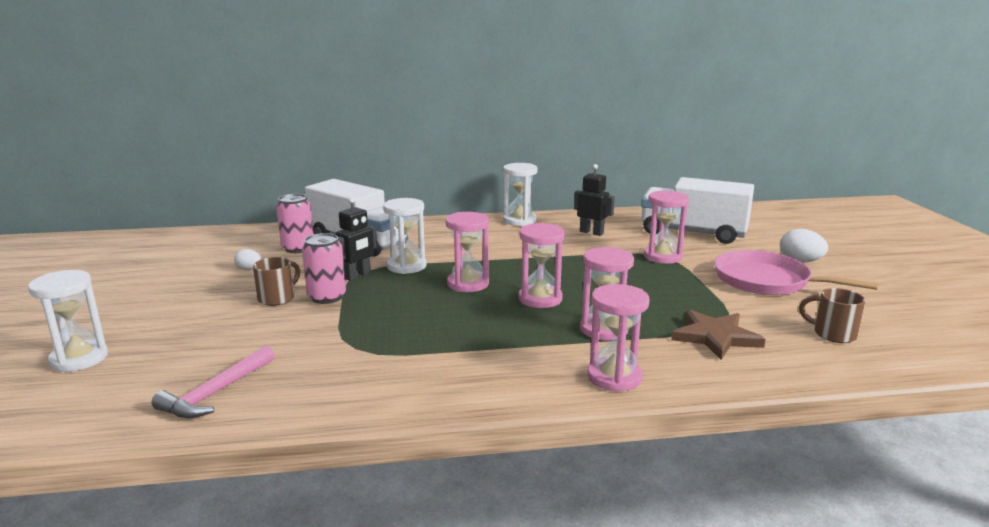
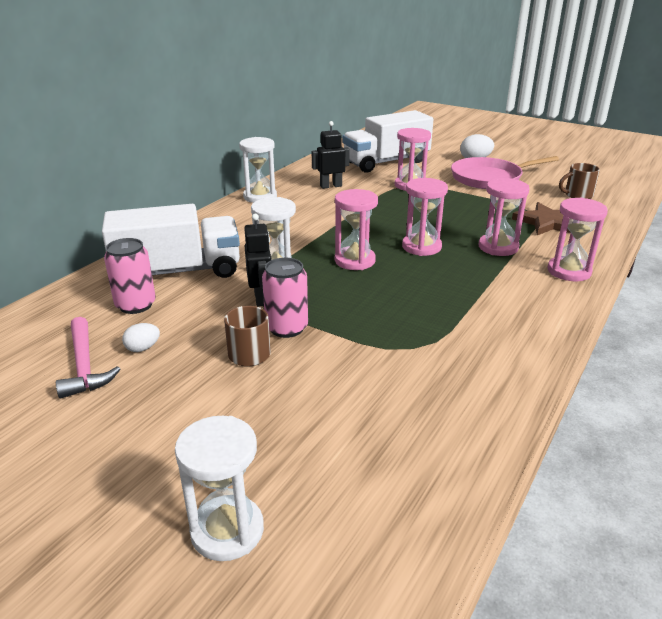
camera: 50 degrees left, 10 degrees up
pink hammer [152,345,275,418] -> pink hammer moved to [56,317,120,399]

